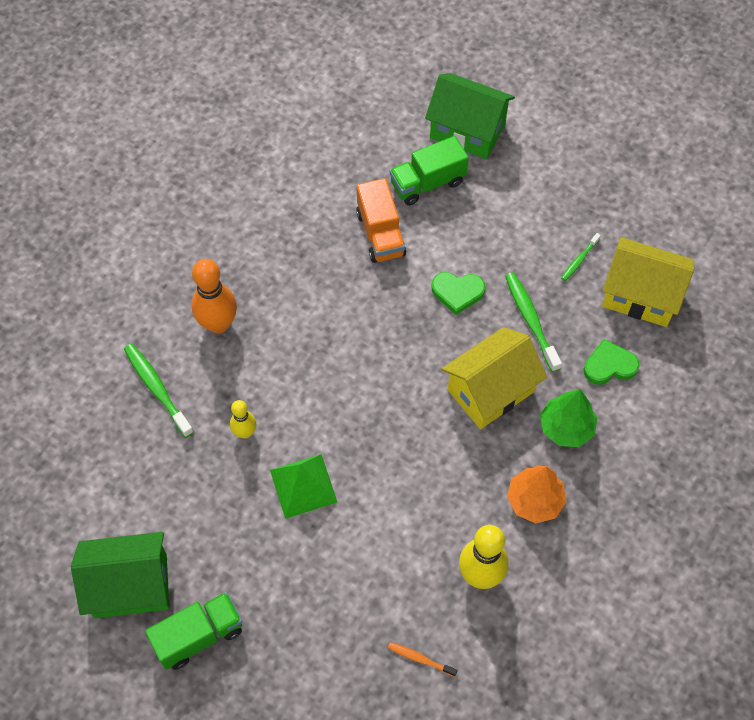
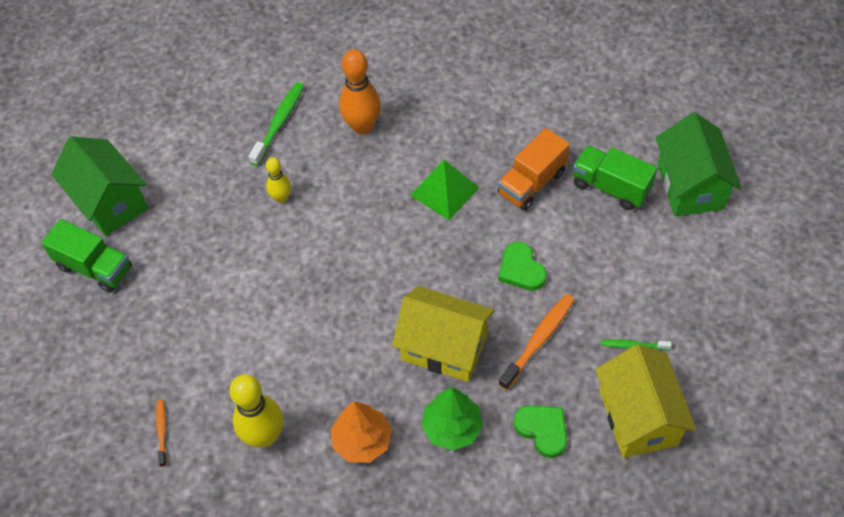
camera: 60 degrees right, 5 degrees down
green pyramid [270,454,337,519] -> green pyramid moved to [410,160,479,220]
green toothbrush [505,272,562,372] -> orange toothbrush [499,294,574,390]

